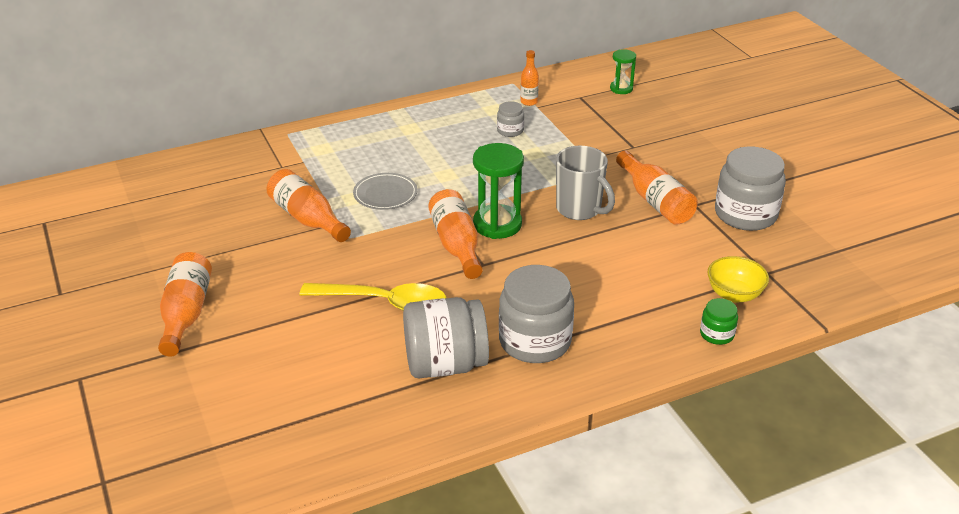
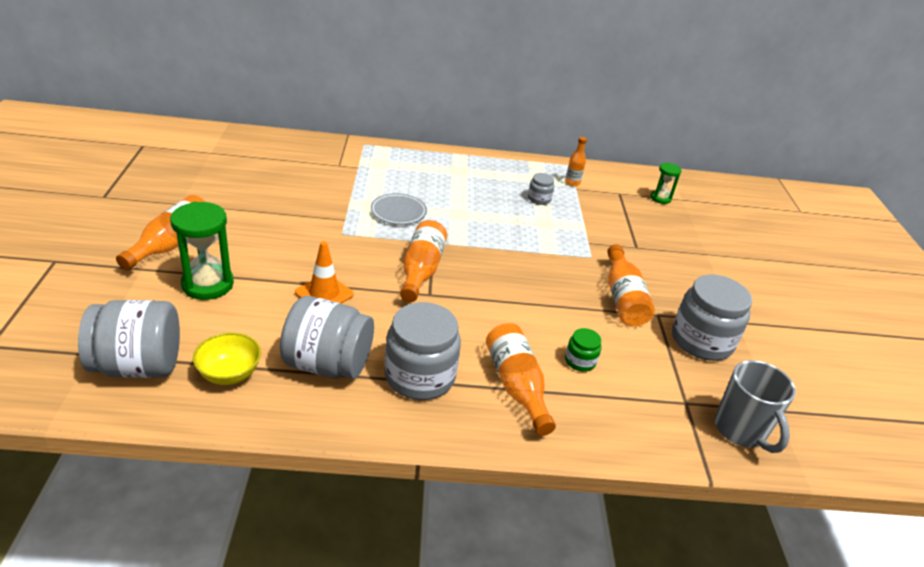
camera: 20 degrees right, 0 degrees up
orange bottle [266,169,351,242] -> orange bottle moved to [486,323,556,436]
yellow spoon [299,283,447,311] -> orange traffic cone [295,241,354,304]
green hourglass [473,143,524,239] -> green hourglass moved to [170,202,234,300]
grey mug [556,146,615,220] -> grey mug moved to [715,360,796,453]
green jar [700,298,738,345] -> green jar moved to [565,328,602,372]
yellow bowl [707,256,769,303] -> yellow bowl moved to [193,333,261,385]
none -> grey jar [78,300,180,378]

